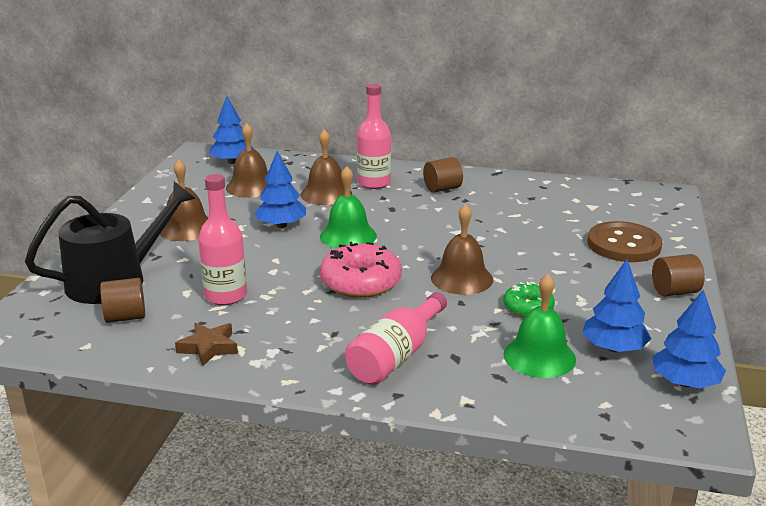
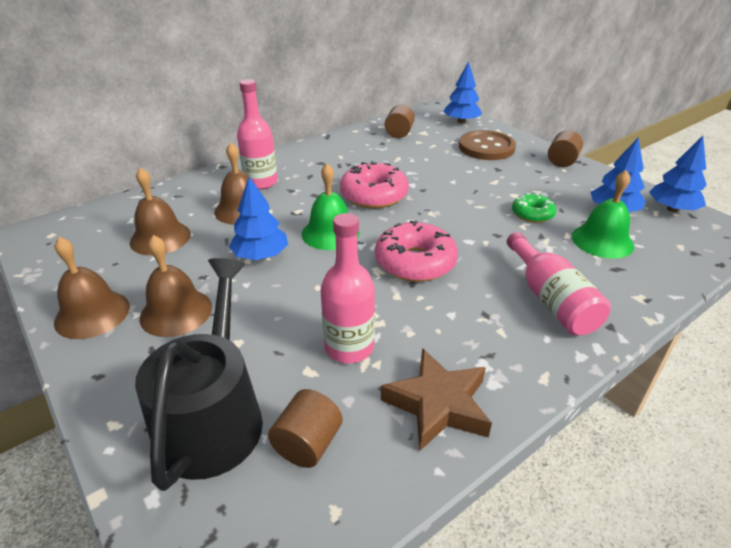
camera: 50 degrees left, 10 degrees up
brown star [175,323,238,367] -> brown star [381,348,492,451], size x1.50
blue tree [210,96,254,164] -> blue tree moved to [443,61,482,124]
brown cylinder [423,157,463,193] -> brown cylinder moved to [385,104,415,138]
brown bell [431,204,493,295] -> brown bell moved to [54,237,130,339]
none -> pink donut [340,161,409,208]

